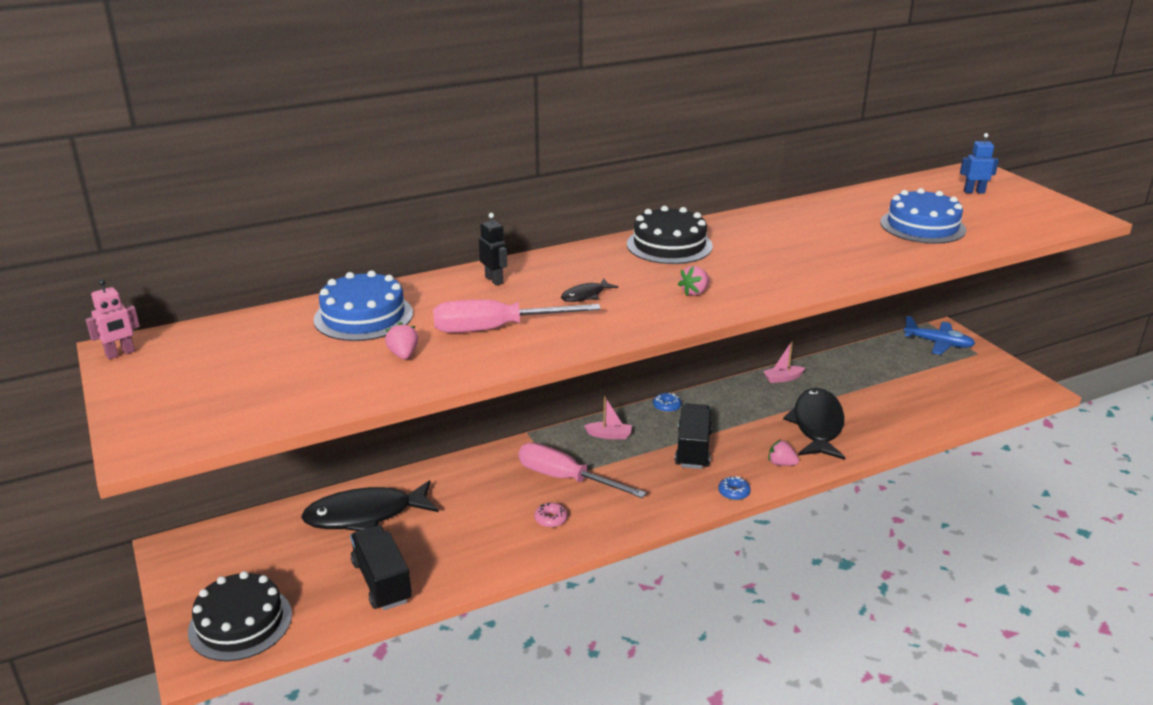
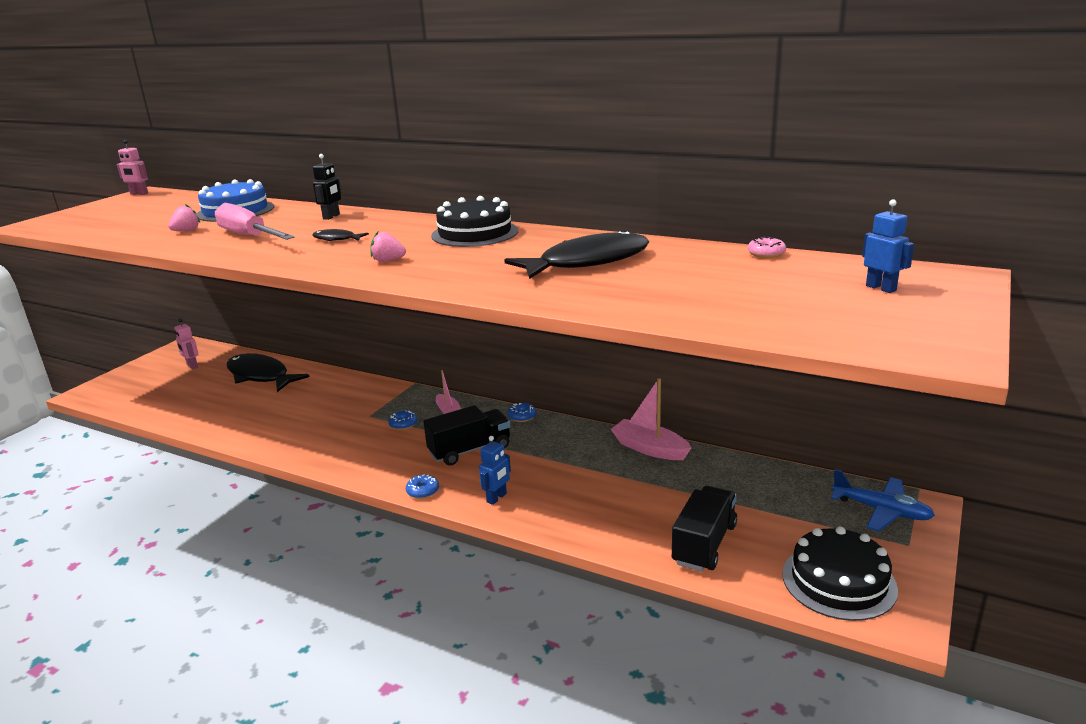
camera: 55 degrees right, 5 degrees down
black cake [188,571,292,661] -> black cake moved to [782,526,898,621]
black truck [350,525,412,610] -> black truck moved to [672,486,737,572]
pink screwdriver [518,443,646,498] -> none
pink donut [535,503,567,528] -> pink donut moved to [748,237,786,258]
pink boat [763,342,805,383] -> pink boat [611,378,692,460], size x1.67
pink strawberry [768,439,799,466] -> blue robot [479,436,511,505]
black fish [783,388,845,460] -> black fish moved to [504,230,649,279]
blue cake [880,188,966,244] -> none
blue plane [904,316,975,355] -> blue plane turned 45 degrees counterclockwise [831,469,935,531]
none -> pink robot [174,319,199,369]
none -> blue donut [388,410,418,430]

